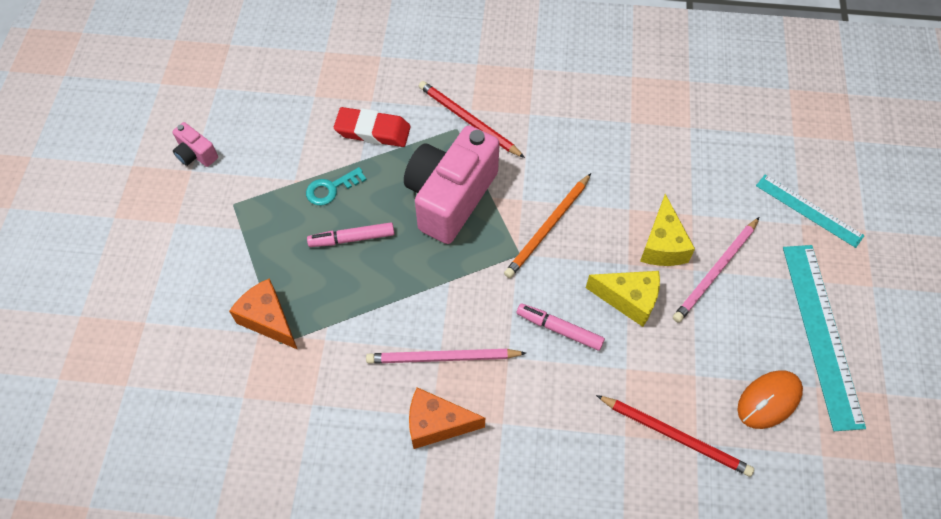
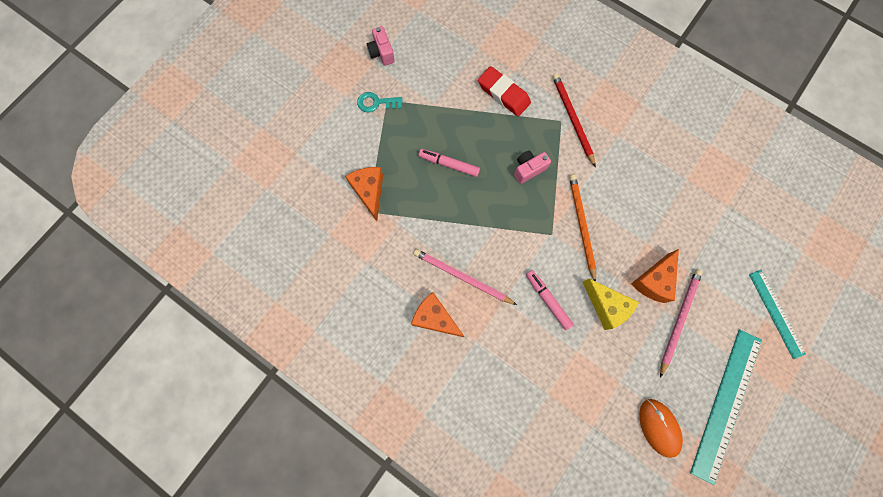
camera: 30 degrees right, 15 degrees up
turquoise key [306,167,367,206] -> turquoise key moved to [357,92,403,113]
pink camera [404,125,500,244] -> pink camera [514,151,551,184], size x0.44
orange pencil [504,173,591,278] -> orange pencil turned 105 degrees clockwise [569,175,596,281]
red pencil [596,395,754,477] -> none
yellow cheese [640,194,695,266] -> orange cheese [631,249,679,303]
pink pencil [673,217,759,323] -> pink pencil turned 135 degrees clockwise [660,269,703,378]
orange mouse [737,370,803,429] -> orange mouse turned 75 degrees clockwise [639,399,683,458]

